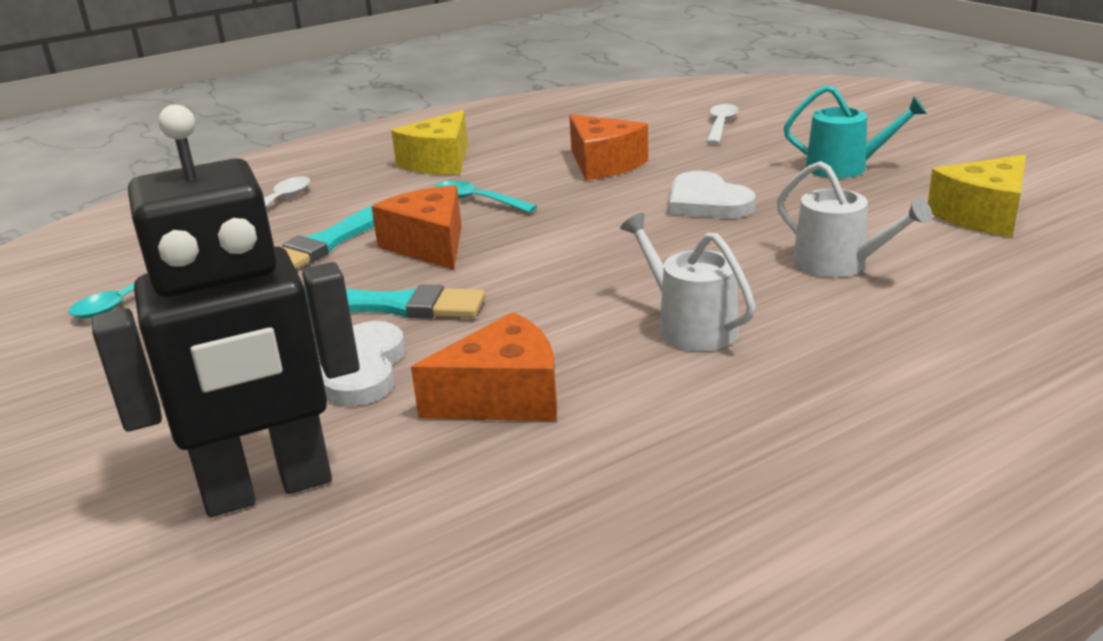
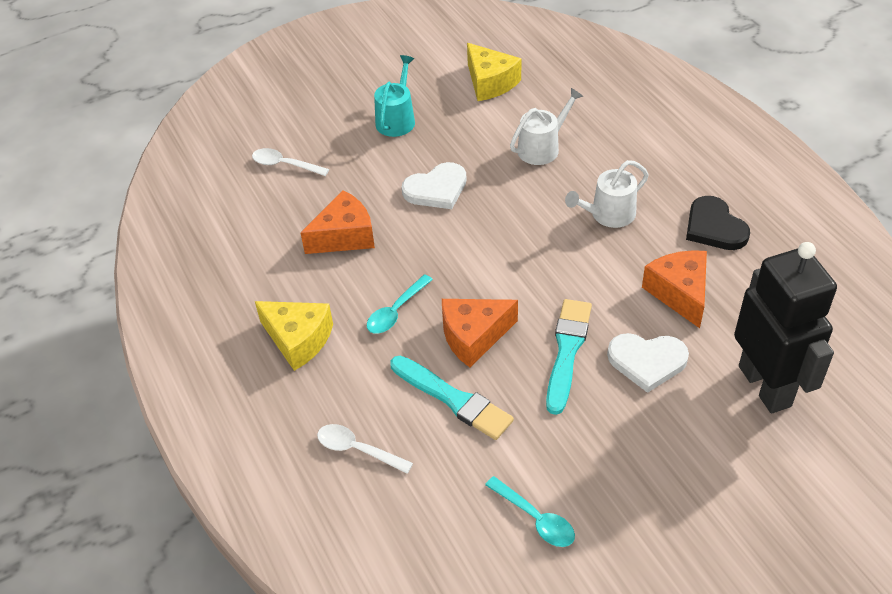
camera: 85 degrees left, 20 degrees up
none -> black heart [686,196,750,250]

